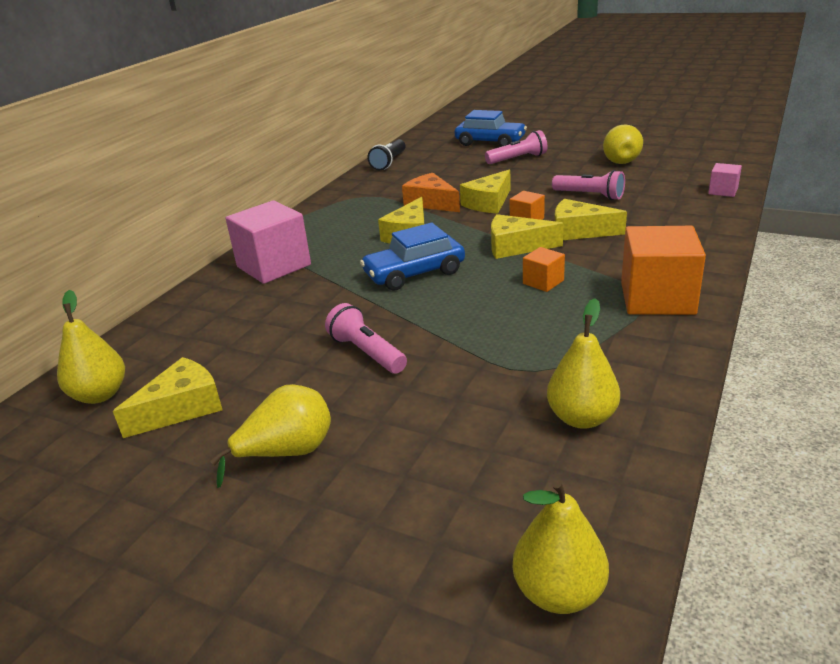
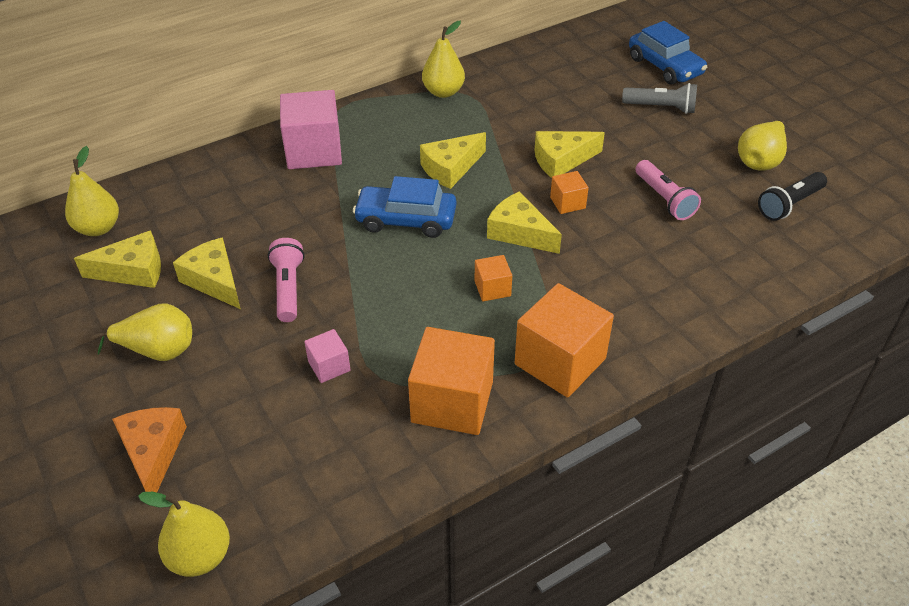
camera: 30 degrees right, 15 degrees up
black flashlight [367,139,406,170] -> black flashlight moved to [758,172,827,221]
orange cheese [402,173,460,212] -> orange cheese moved to [112,407,187,492]
pink flashlight [485,130,548,164] -> grey flashlight [622,83,697,114]
yellow pear [547,298,620,429] -> yellow pear moved to [422,21,465,98]
yellow cheese [555,199,627,240] -> yellow cheese moved to [173,237,241,309]
pink cube [708,163,742,197] -> pink cube moved to [304,329,350,383]
none -> orange cube [408,327,495,435]

